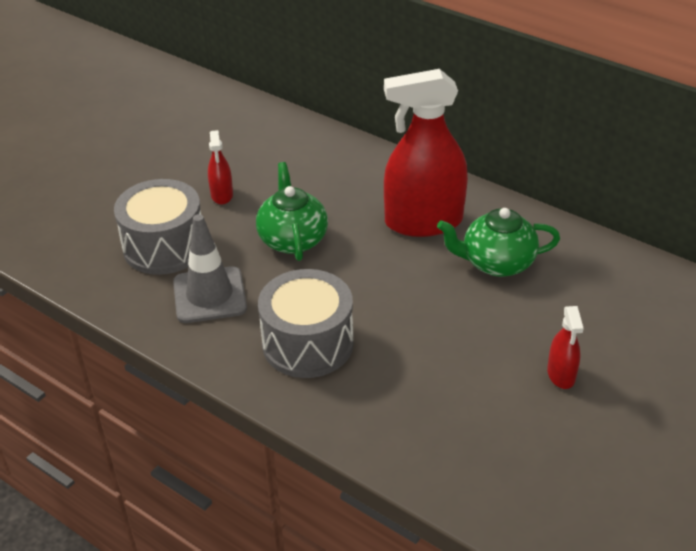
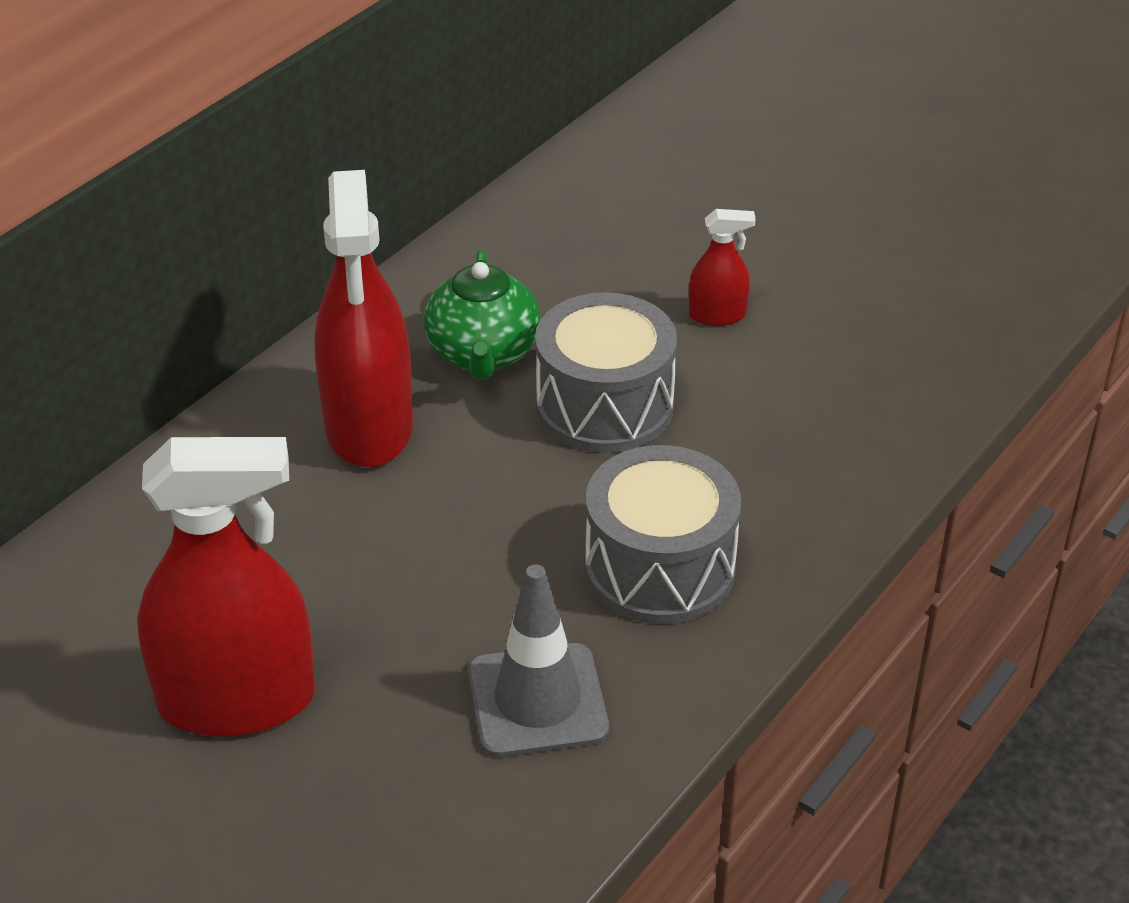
camera: 90 degrees left, 0 degrees up
grey drum [114,179,201,275] -> grey drum moved to [535,292,677,453]
red spray bottle [208,130,233,205] -> red spray bottle [137,437,315,737], size x2.21
green teapot [256,162,328,261] -> none

